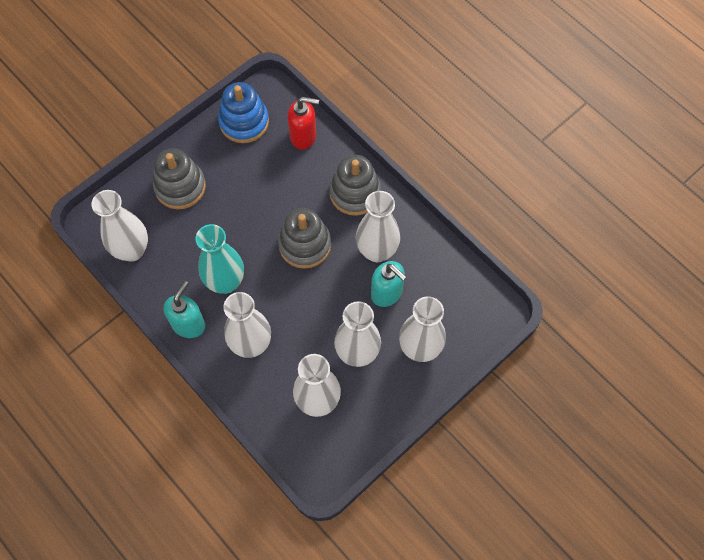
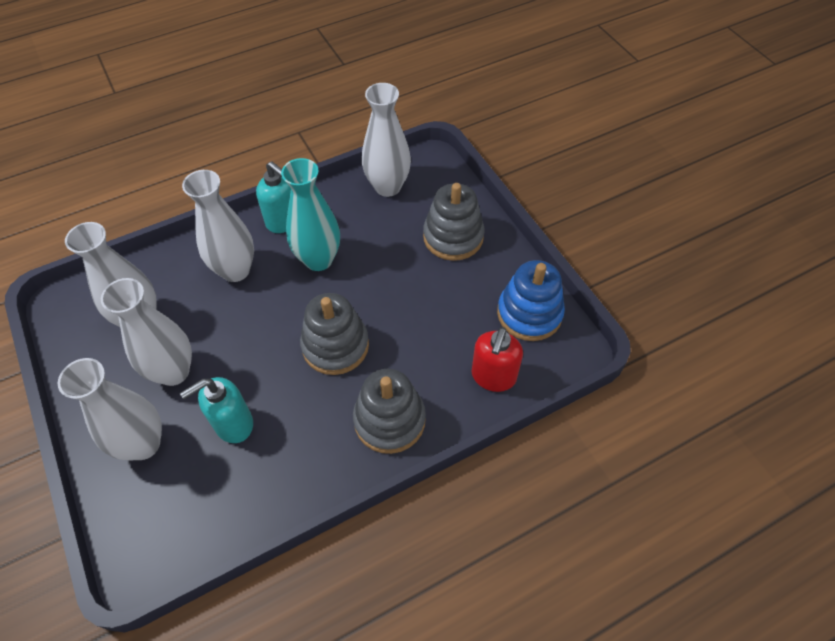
camera: 105 degrees right, 10 degrees down
white vase [356,191,400,262] -> none

